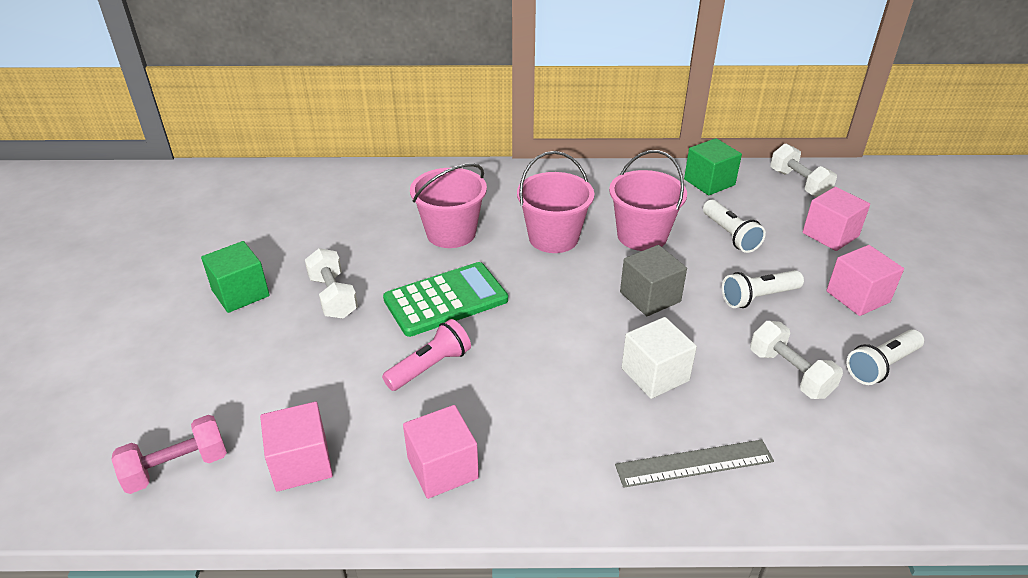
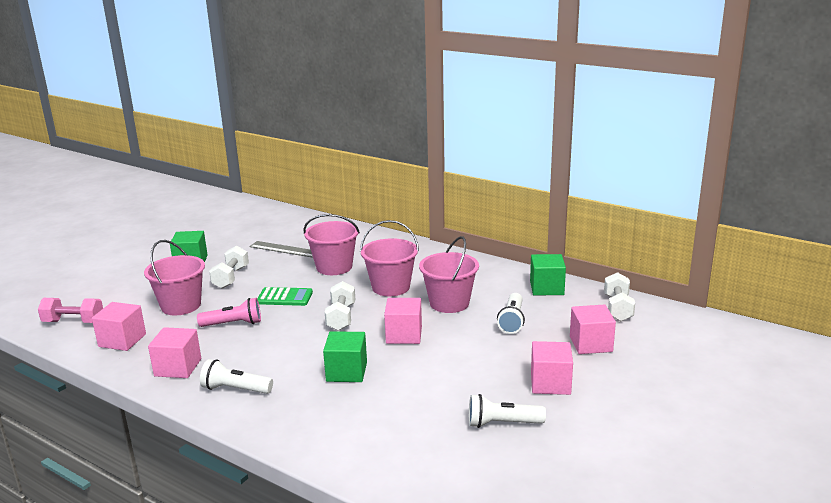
camera: 35 degrees right, 15 degrees down
green calculator [383,262,508,337] -> green calculator [257,287,313,306], size x0.66
grey ruler [615,439,774,488] -> grey ruler moved to [250,241,313,258]
grey cube [620,245,687,316] -> pink cube [384,298,422,344]
white cube [622,317,697,399] -> green cube [323,331,367,382]
white flashlight [722,270,804,308] -> white flashlight moved to [200,359,273,394]
white dumbbell [750,321,843,399] -> white dumbbell moved to [325,281,355,331]
none -> pink bucket [144,240,205,315]

